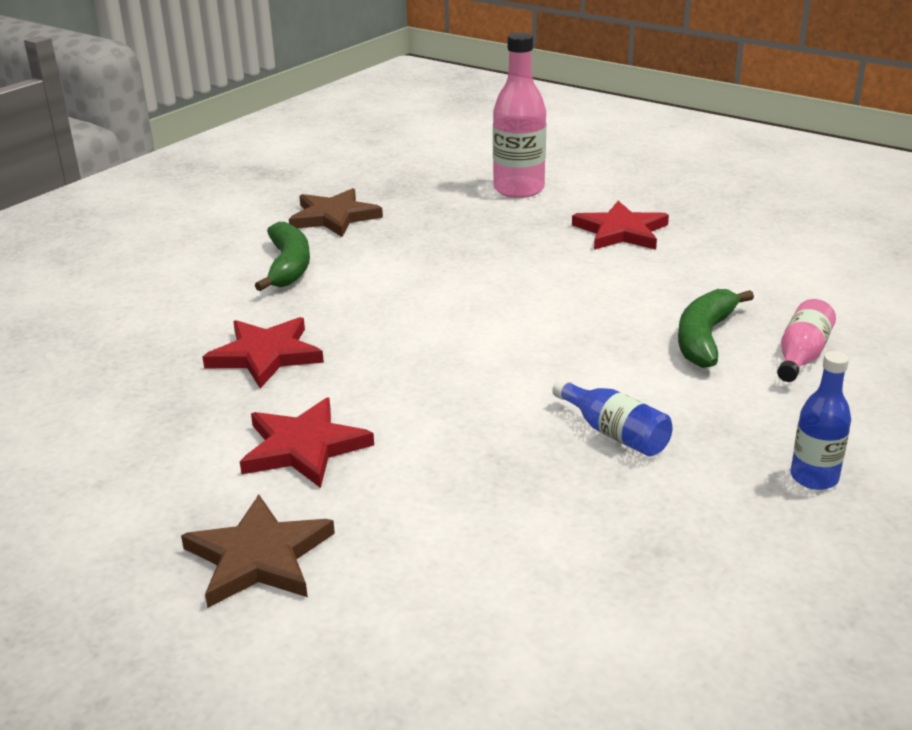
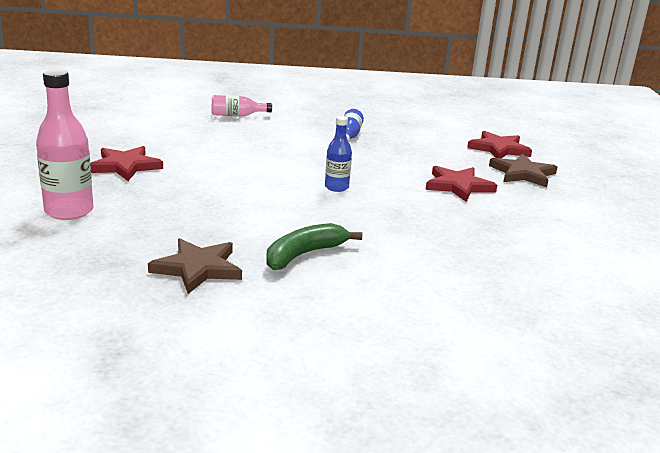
camera: 130 degrees left, 5 degrees down
red star [202,317,324,389] -> red star moved to [467,131,532,158]
green banana [678,289,754,368] -> none
blue bottle [790,351,851,490] -> blue bottle moved to [325,116,352,192]

